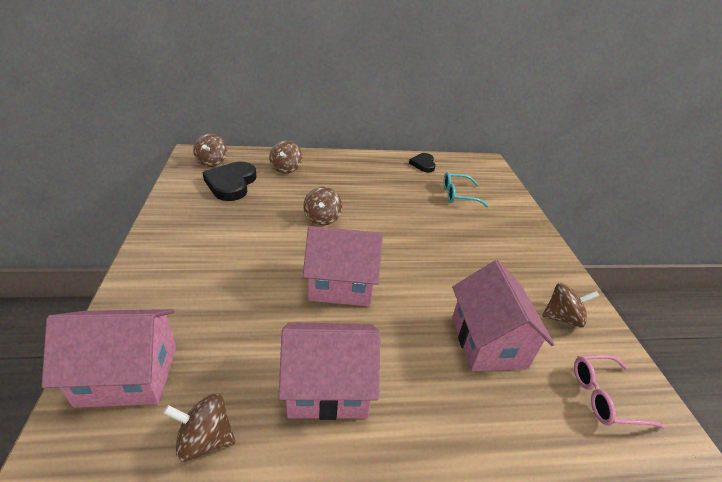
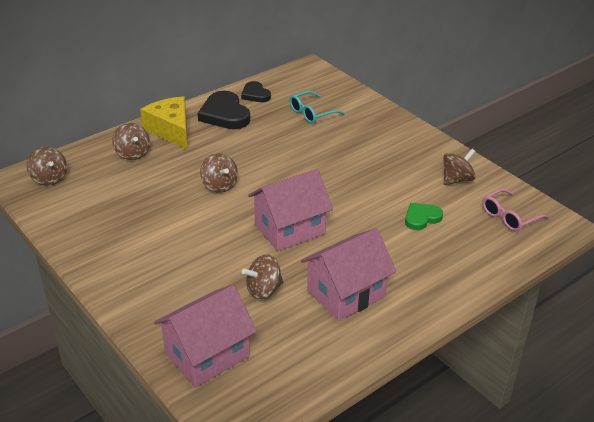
camera: 30 degrees left, 0 degrees up
brown spinning top [163,393,235,462] -> brown spinning top moved to [242,254,283,299]
black heart [203,162,257,201] -> black heart moved to [198,91,250,129]
pink house [452,260,554,372] -> green heart [405,203,443,230]
none -> yellow cheese [140,96,188,150]

